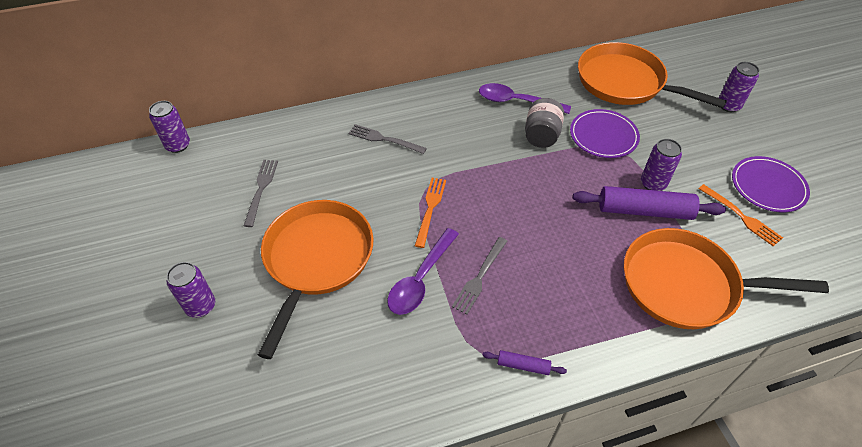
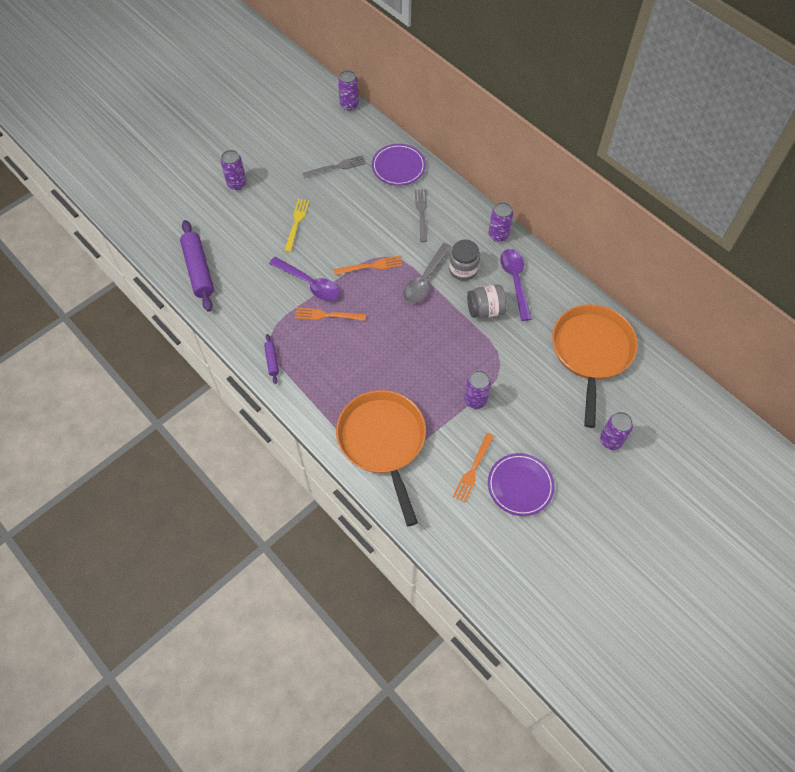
camera: 65 degrees right, 10 degrees up
orange pan [258,200,374,359] -> yellow fork [284,199,309,252]
purple spoon [387,228,459,315] -> purple spoon turned 150 degrees counterclockwise [269,257,340,301]
grey fork [452,237,507,314] -> orange fork [295,308,366,321]
purple plate [570,109,640,158] -> purple plate moved to [372,144,426,186]
purple rolling pin [573,186,726,220] -> purple rolling pin moved to [180,220,214,312]
none -> grey spoon [403,243,452,303]
none -> grey jar [449,240,480,281]
none -> purple can [488,202,513,242]

